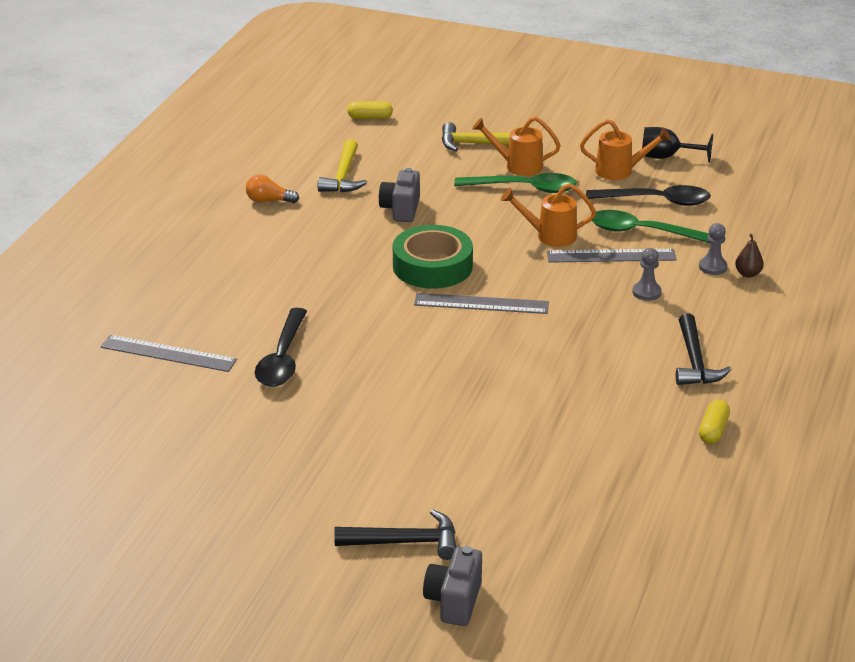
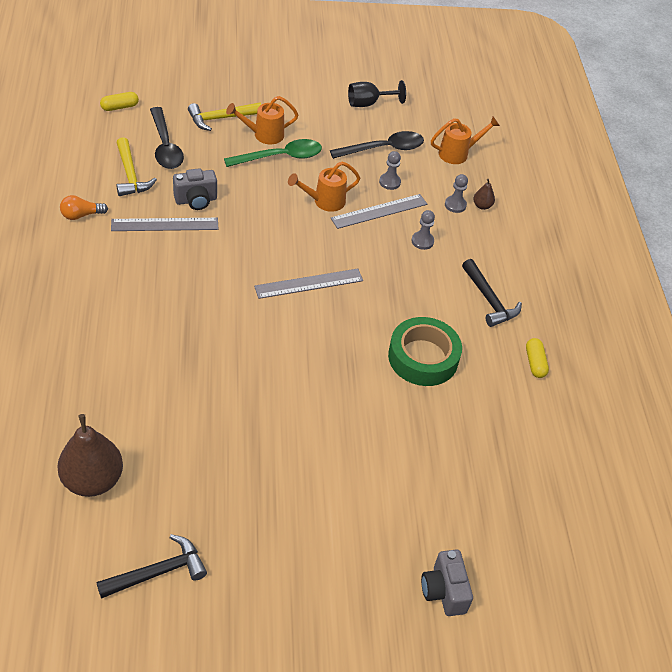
camera: 30 degrees left, 15 degrees up
grey ruler [101,335,237,372] -> grey ruler moved to [111,218,218,231]
black spoon [255,308,307,387] -> black spoon moved to [150,107,184,169]
black hammer [334,510,456,560] -> black hammer moved to [96,534,207,599]
grey camera [379,168,420,222] -> grey camera turned 90 degrees counterclockwise [173,168,217,210]
green tape [393,225,473,289] -> green tape moved to [388,317,462,386]
orange watering can [580,119,671,180] -> orange watering can moved to [431,117,500,164]
green spoon [592,210,710,243] -> grey pawn [379,151,401,190]
none -> brown pear [57,414,123,497]

